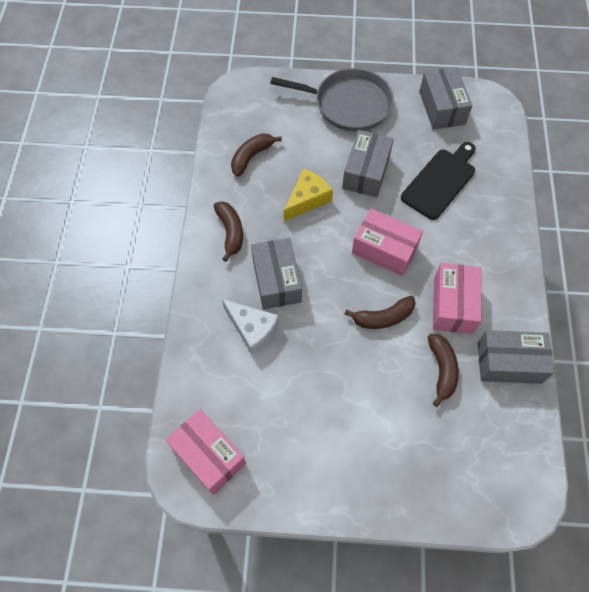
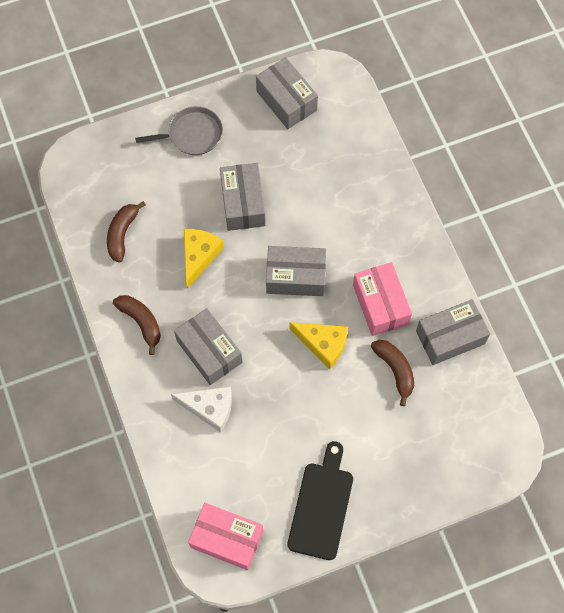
camera: 25 degrees left, 5 degrees up
grey pan [270,68,394,132] -> grey pan [135,106,223,155], size x0.65
brown banana [345,296,416,329] -> yellow cheese [289,322,348,369]
pink box [352,208,423,276] -> grey box [266,246,326,296]
black cutting board [401,142,476,220] -> black cutting board moved to [287,441,353,560]

